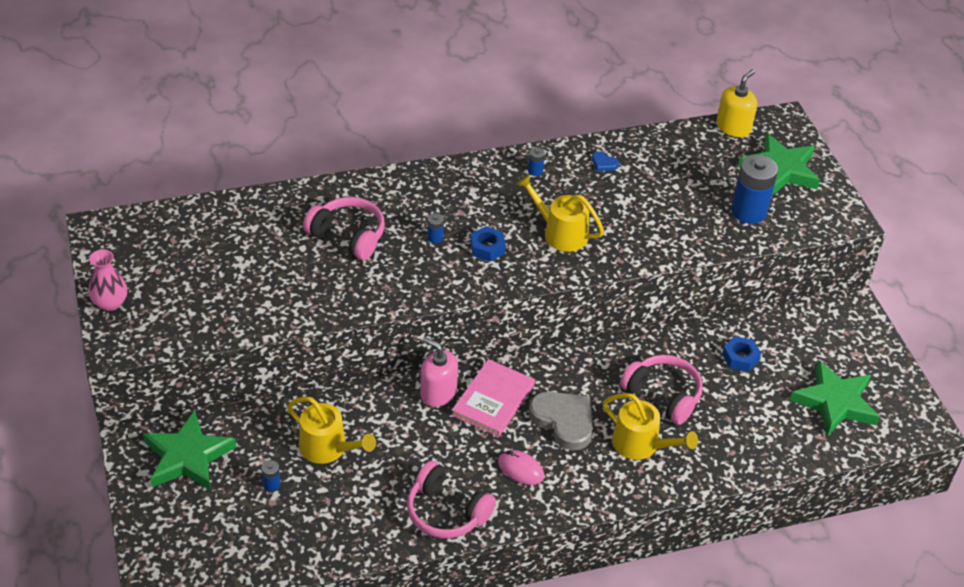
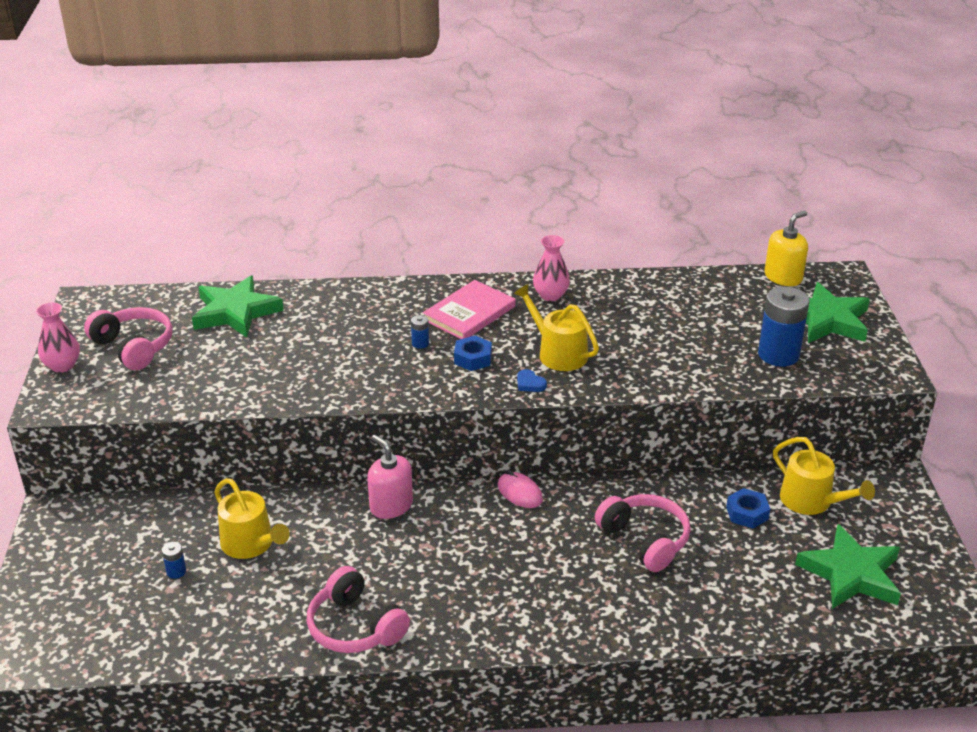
camera: 15 degrees right, 10 degrees down
green star [143,410,236,490] -> green star moved to [192,275,284,338]
pink headphones [303,197,385,260] -> pink headphones moved to [84,307,173,370]
pink book [452,359,535,437] -> pink book moved to [423,280,516,339]
pink mouse [498,450,544,485] -> pink mouse moved to [498,470,543,508]
blue battery [528,147,545,176] -> pink vase [533,235,570,301]
grey heart [529,392,593,450] -> none
blue heart [592,151,619,171] -> blue heart moved to [517,369,547,392]
yellow watering can [603,393,698,460] -> yellow watering can moved to [773,437,875,515]

